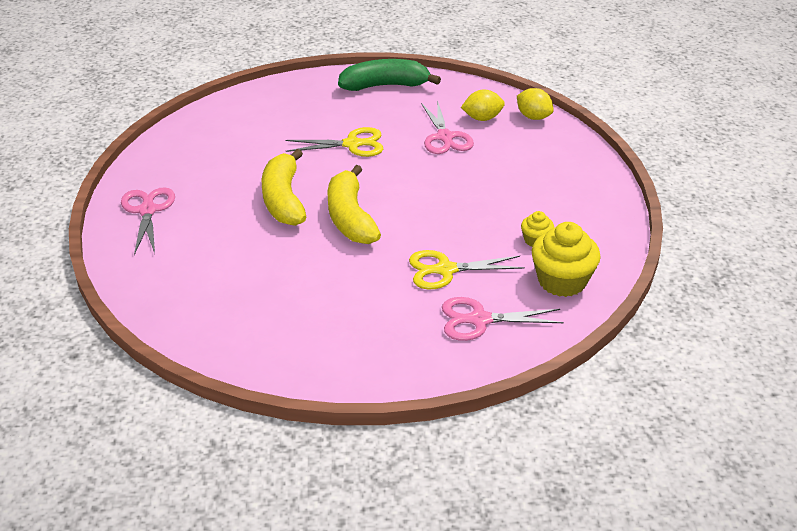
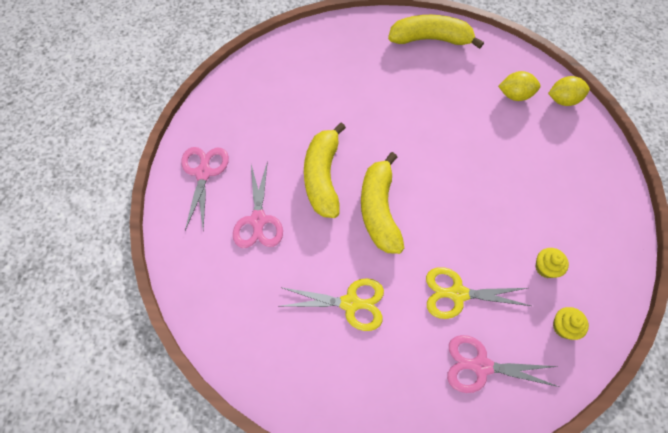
camera: 10 degrees right, 25 degrees up
yellow scissors [285,127,383,157] -> yellow scissors moved to [282,278,384,331]
green banana [338,59,441,91] -> yellow banana [388,15,484,49]
pink scissors [421,100,474,154] -> pink scissors moved to [233,161,283,248]
yellow lemon [517,88,554,120] -> yellow lemon turned 60 degrees counterclockwise [548,76,590,106]
yellow cupcake [532,222,601,297] -> yellow cupcake [553,307,589,340], size x0.52

